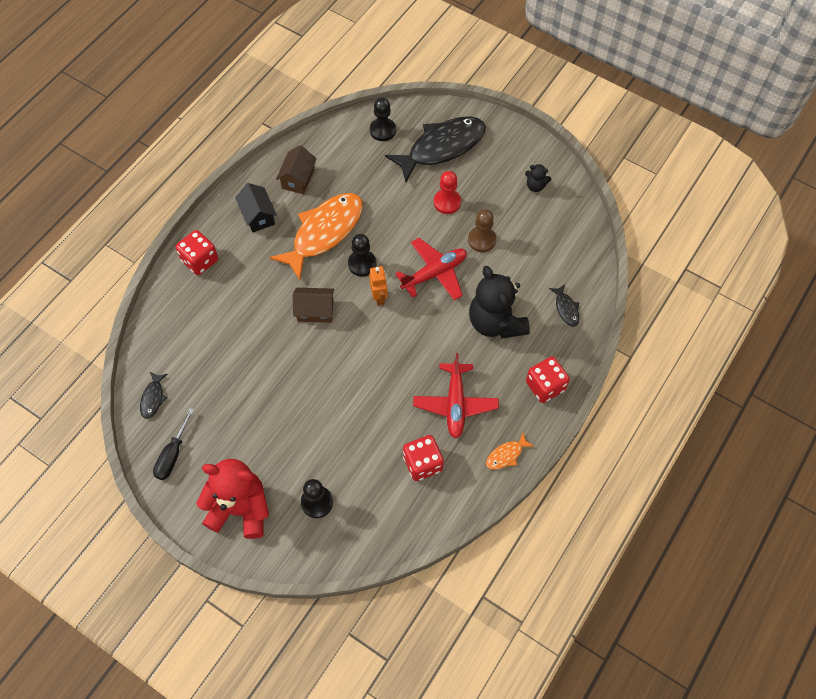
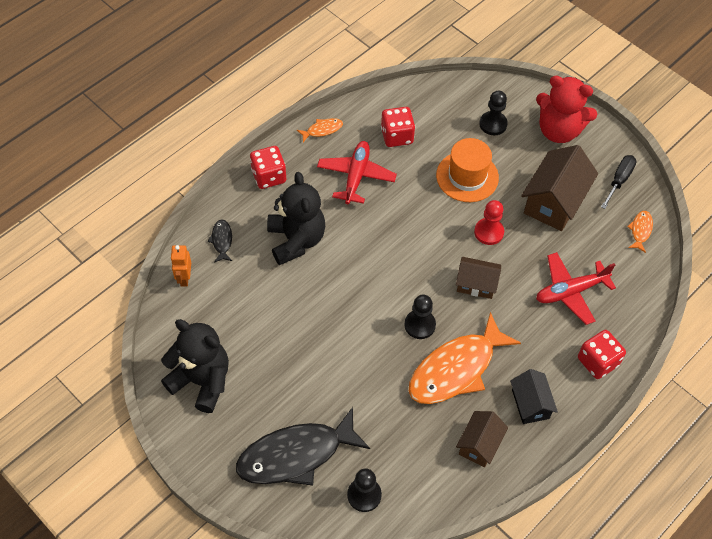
camera: 170 degrees left, 5 degrees down
black fish [140,372,167,419] -> orange fish [627,211,653,253]
orange robot [369,266,388,306] -> orange robot moved to [170,245,191,287]
red plane [395,238,467,301] -> red plane moved to [536,252,616,325]
red pawn [434,171,461,214] -> red pawn moved to [474,200,504,245]
brown pawn [468,209,496,252] -> none
black teddy bear [525,164,551,192] -> black teddy bear [161,319,229,413], size x2.26
none -> orange hat [436,138,499,202]
none -> brown house [521,145,598,231]

